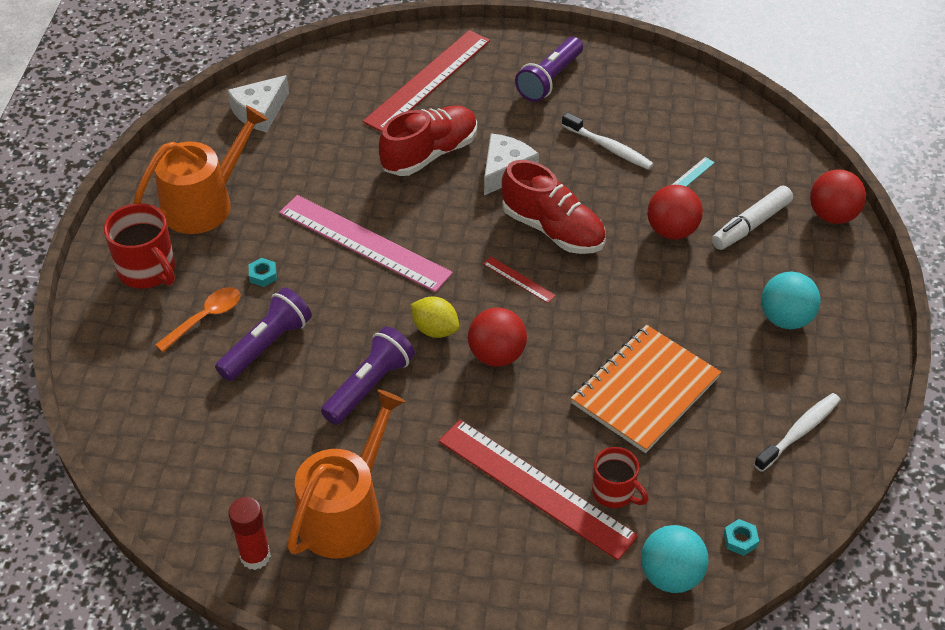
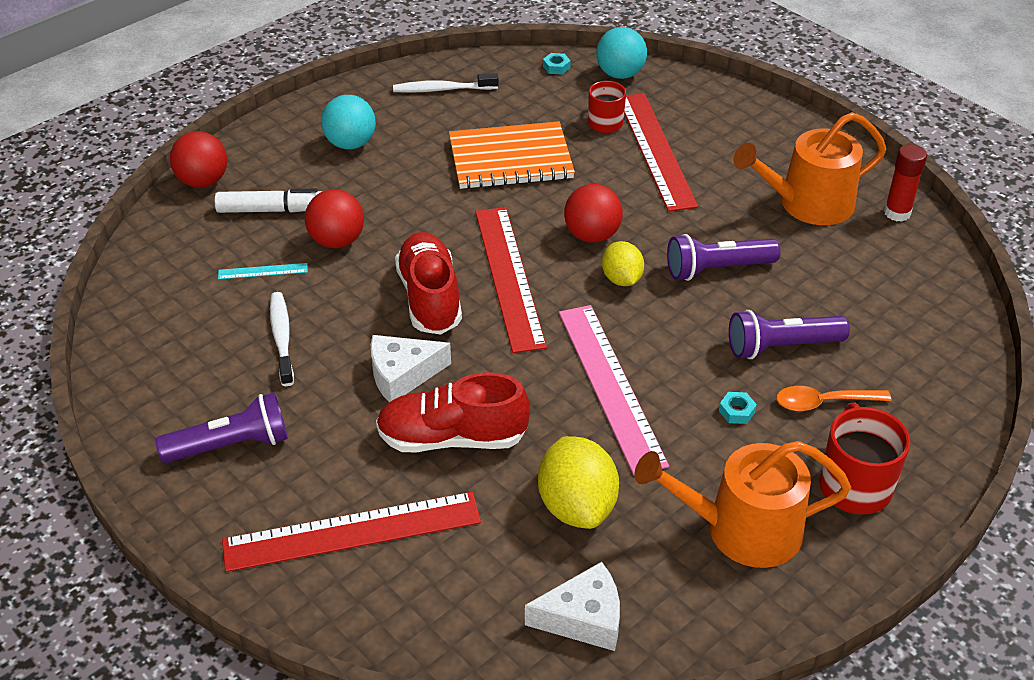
camera: 140 degrees left, 5 degrees down
red ruler [483,256,556,303] -> red ruler [475,207,547,353], size x2.39
none -> yellow lemon [538,436,619,529]

